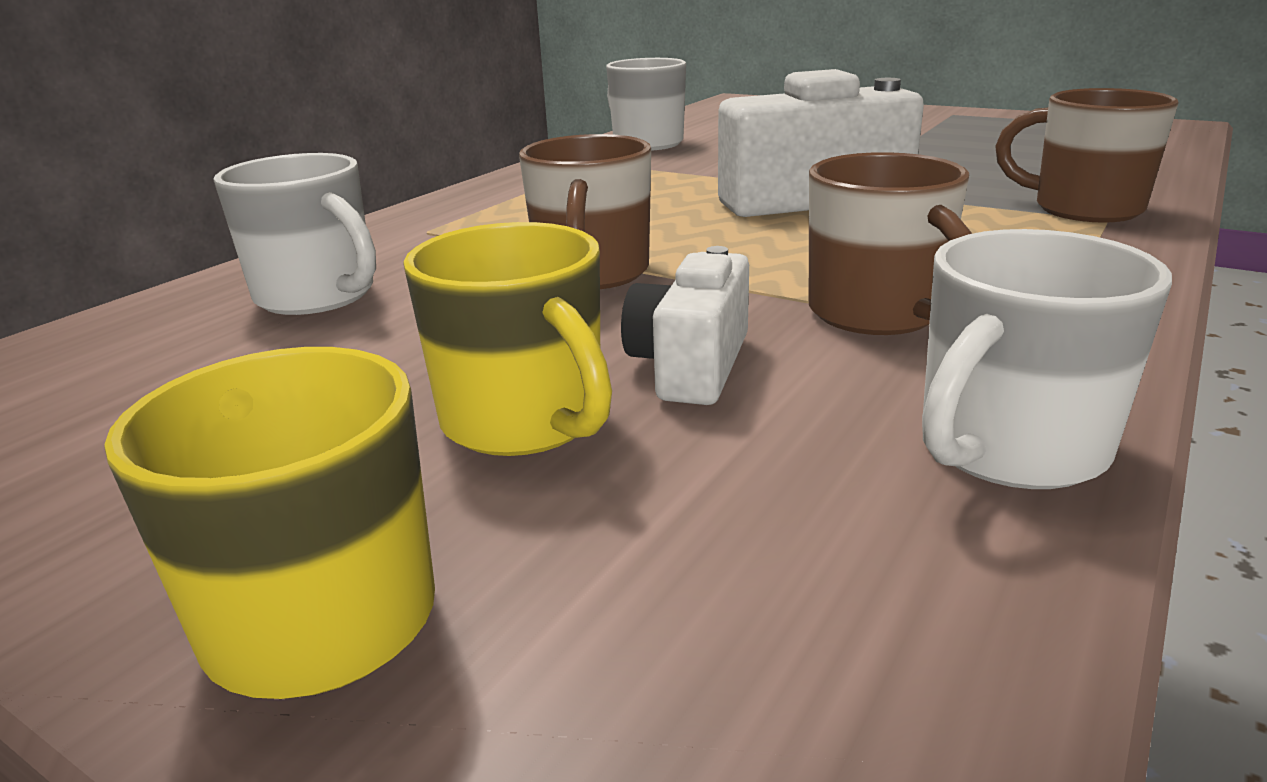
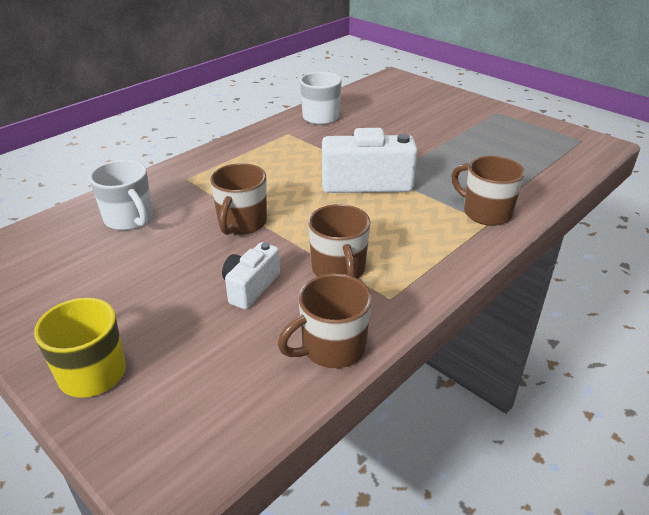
camera: 10 degrees right, 10 degrees up
yellow mug [403,222,612,456] -> none
white mug [922,229,1172,489] -> brown mug [278,274,372,368]

